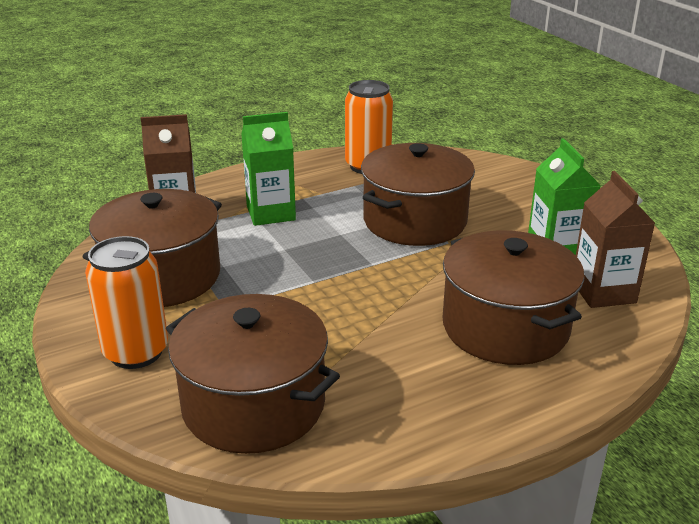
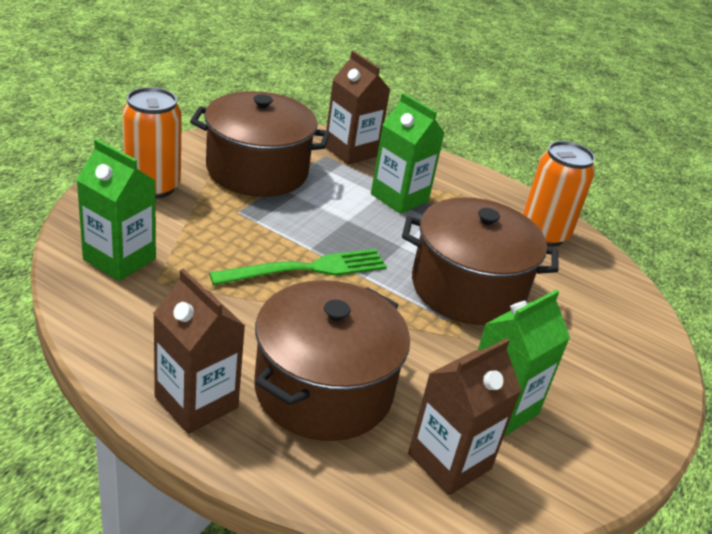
camera: 55 degrees right, 5 degrees up
brown pot [166,294,340,454] -> green carton [76,139,156,281]
none -> brown carton [153,269,245,434]
none -> green fork [209,249,387,286]

